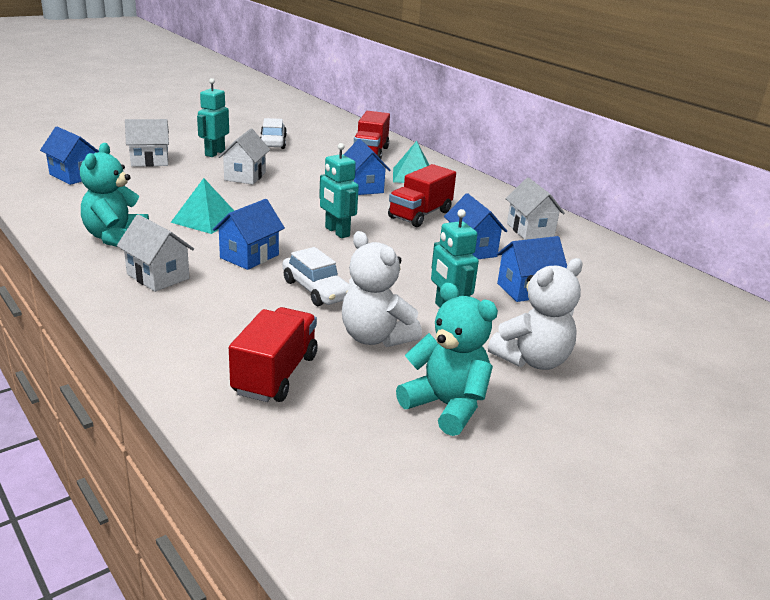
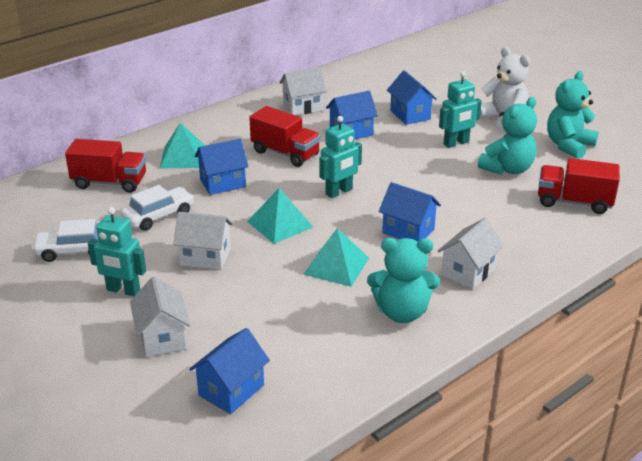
camera: 90 degrees left, 5 degrees up
white car [282,247,350,306] -> white car moved to [121,185,194,231]
white teddy bear [342,231,422,347] -> turquoise teddy bear [478,97,537,175]
none -> turquoise pyramid [247,188,313,244]

